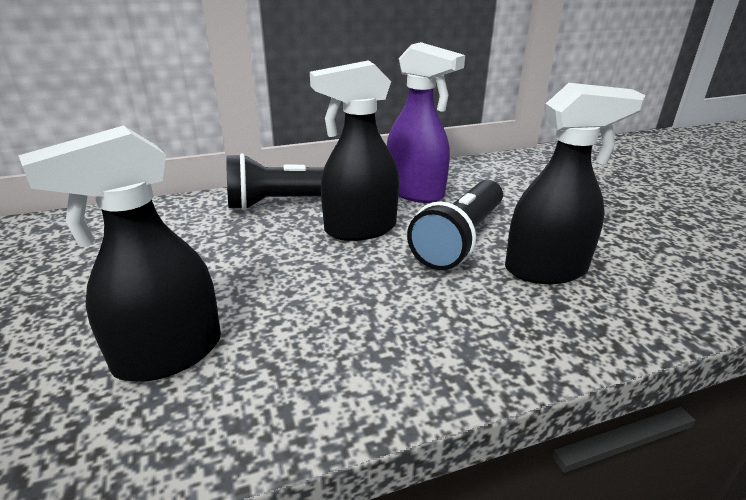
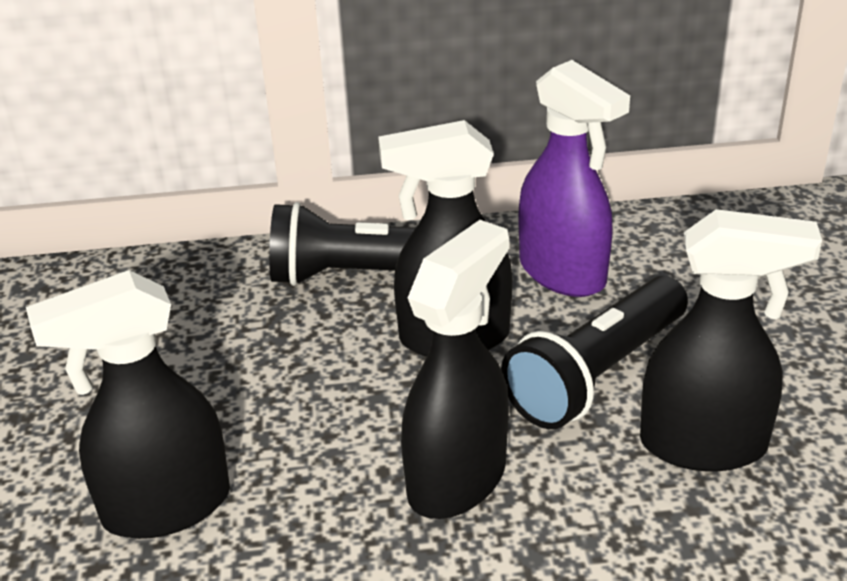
camera: 15 degrees right, 5 degrees up
none -> black spray bottle [401,220,509,519]

